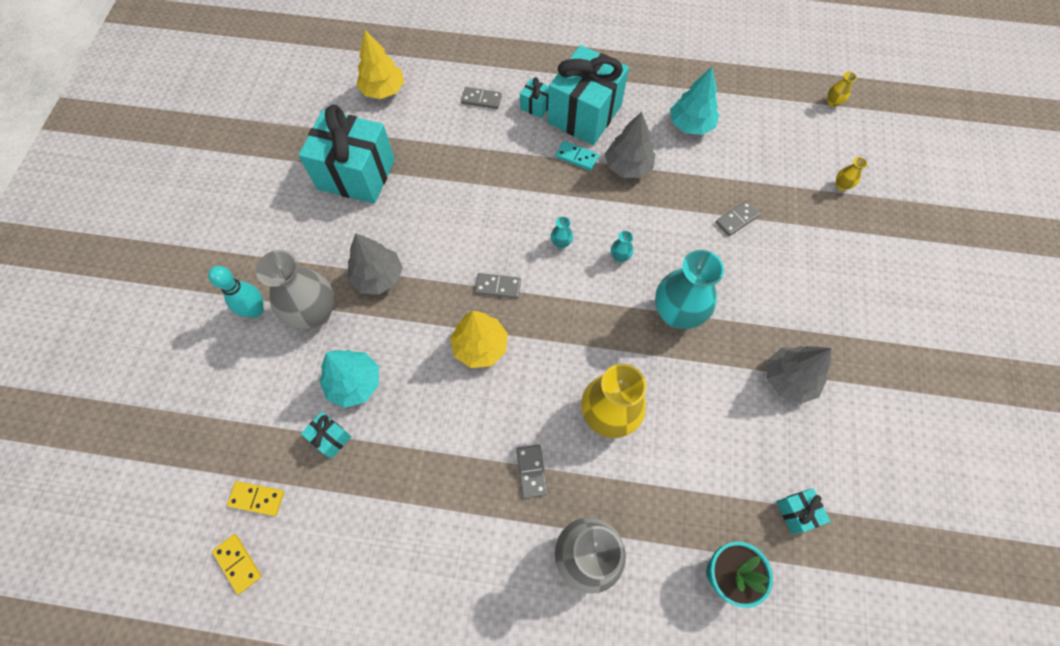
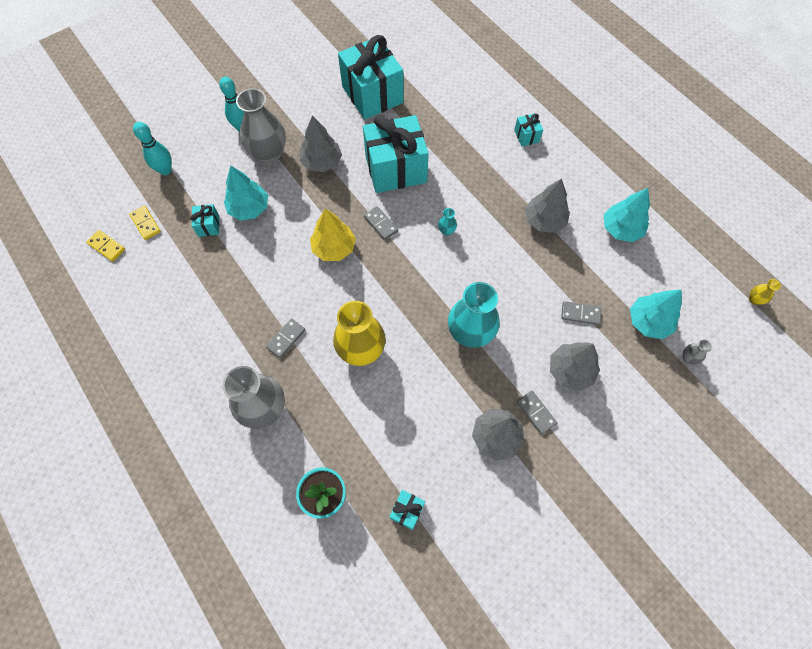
camera: 45 degrees right, 0 degrees up
yellow domino [212,534,262,594] -> yellow domino turned 60 degrees counterclockwise [86,230,125,262]
yellow tree [356,30,404,99] -> none
grey domino [461,87,502,109] -> grey domino moved to [516,391,557,435]
turquoise gift [548,45,629,145] -> turquoise gift moved to [363,114,429,193]
turquoise domino [555,141,599,171] -> none
turquoise vase [611,231,634,262] -> none
yellow vase [836,157,868,191] -> grey vase [683,340,712,364]
none -> turquoise bowling pin [133,122,172,175]
none -> grey tree [550,342,600,391]
none -> turquoise tree [630,289,682,339]

